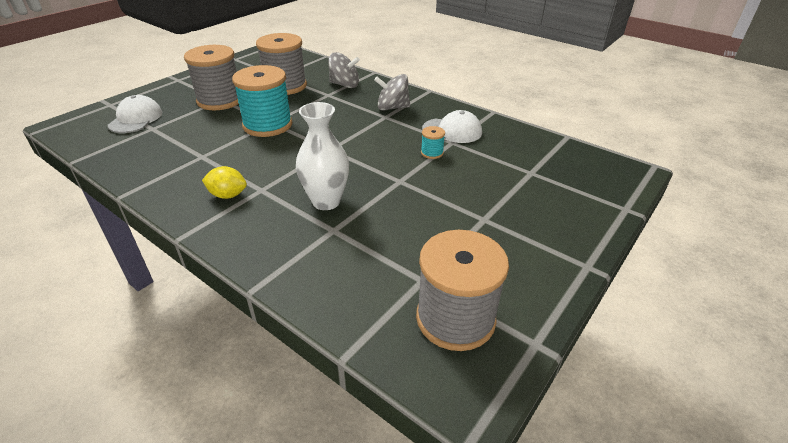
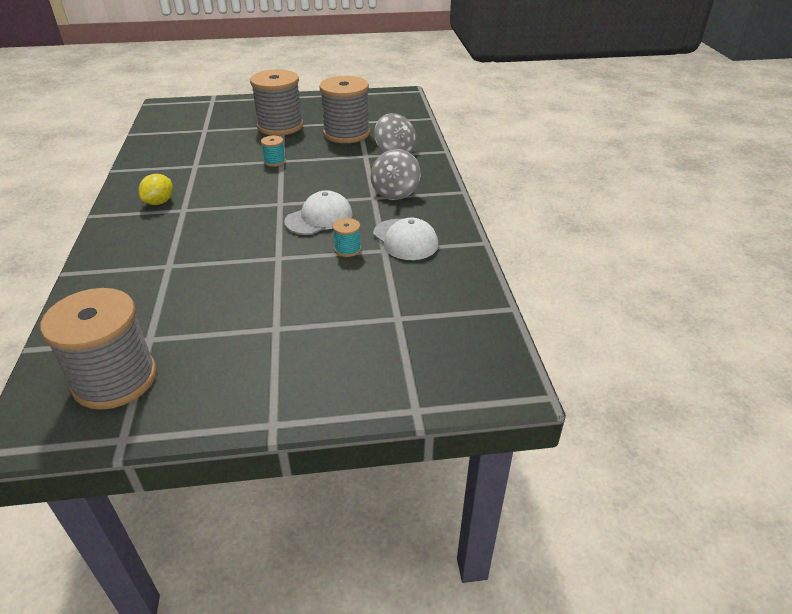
camera: 45 degrees right, 0 degrees up
white cap [108,95,162,133] -> white cap moved to [284,190,352,235]
yellow lemon [202,166,247,199] -> yellow lemon turned 60 degrees clockwise [138,174,173,205]
turquoise spool [232,65,292,137] -> turquoise spool [261,136,286,167], size x0.43
white vase [296,102,349,210] -> none
grey spinning top [374,74,410,111] -> grey spinning top turned 120 degrees counterclockwise [370,149,421,200]

